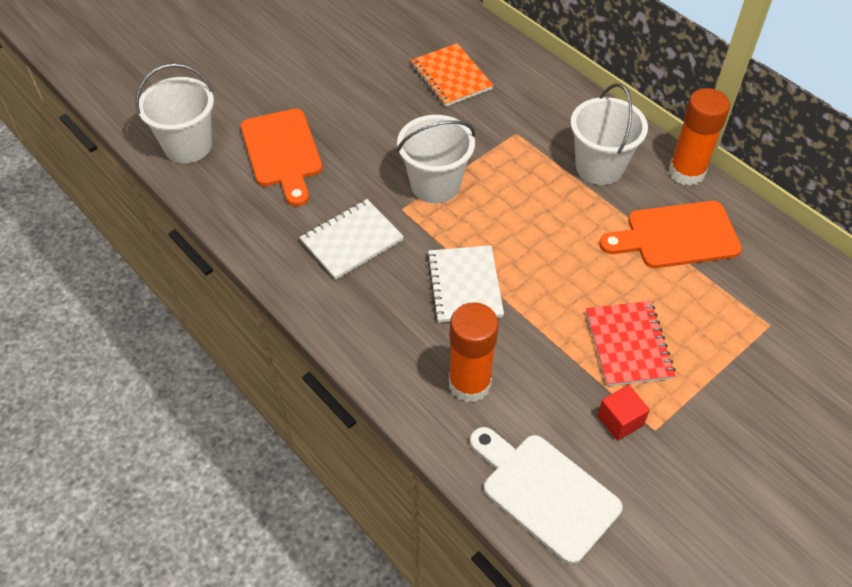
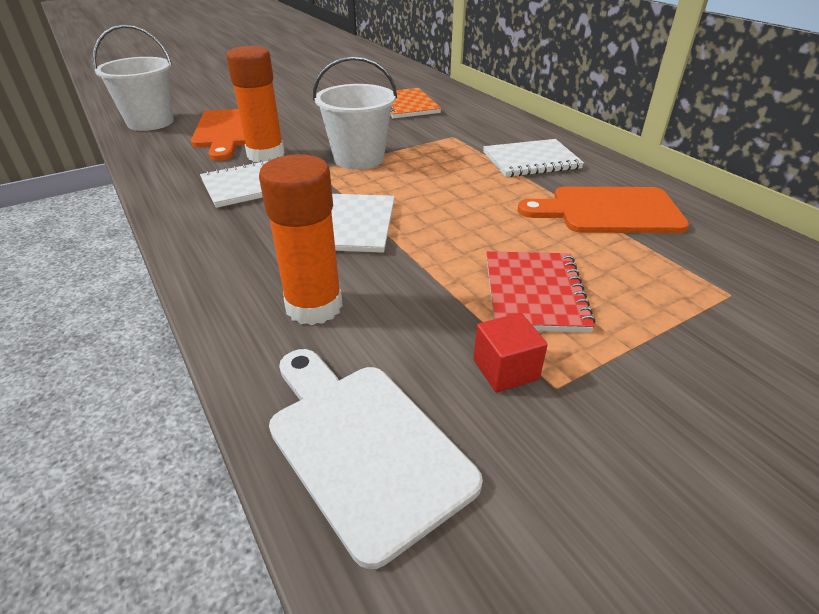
camera: 10 degrees right, 15 degrees down
white bucket [570,83,648,185] -> white notebook [483,139,584,177]
orange glue stick [669,88,730,186] -> orange glue stick moved to [226,46,285,162]

